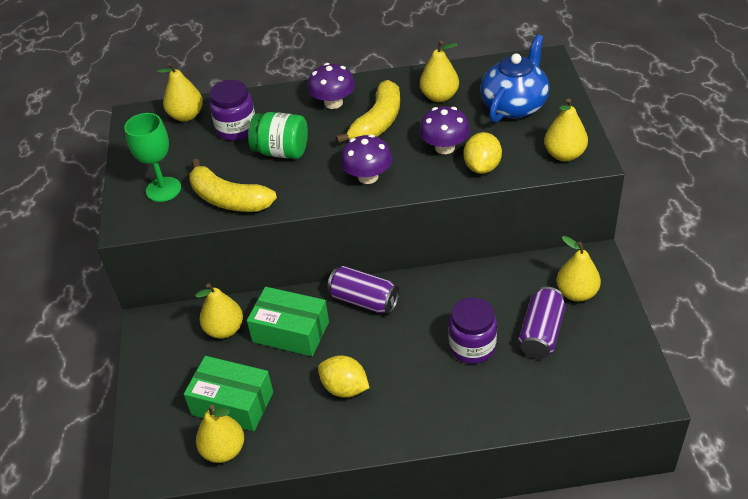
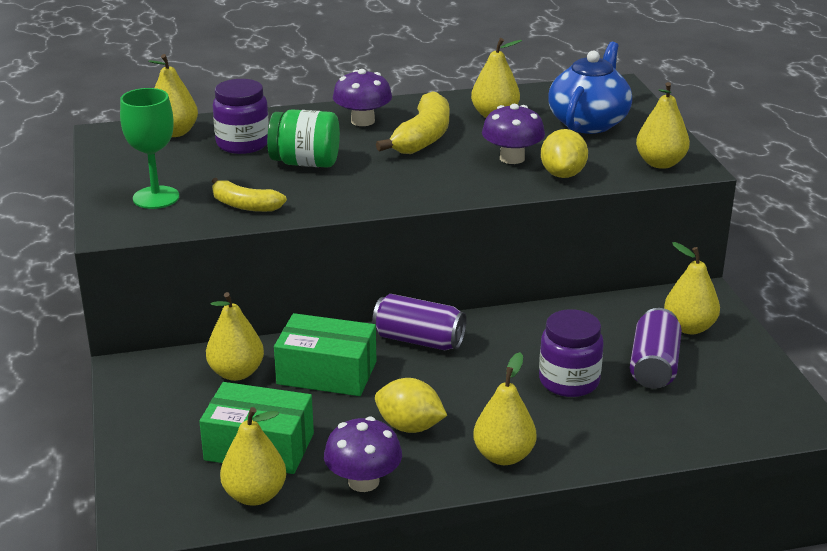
camera: 10 degrees left, 15 degrees down
yellow banana [189,159,277,212] -> yellow banana [212,178,287,212], size x0.63
purple mushroom [341,134,392,184] -> purple mushroom moved to [324,417,402,492]
none -> yellow pear [473,352,536,465]

